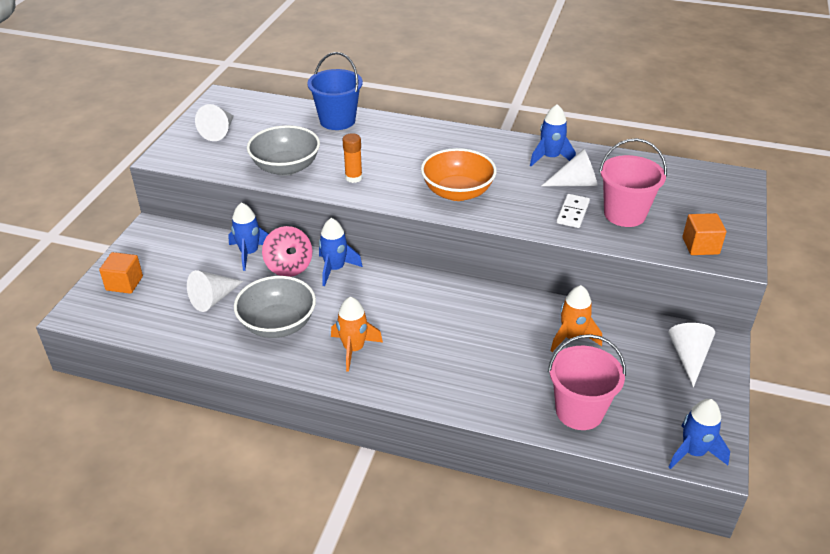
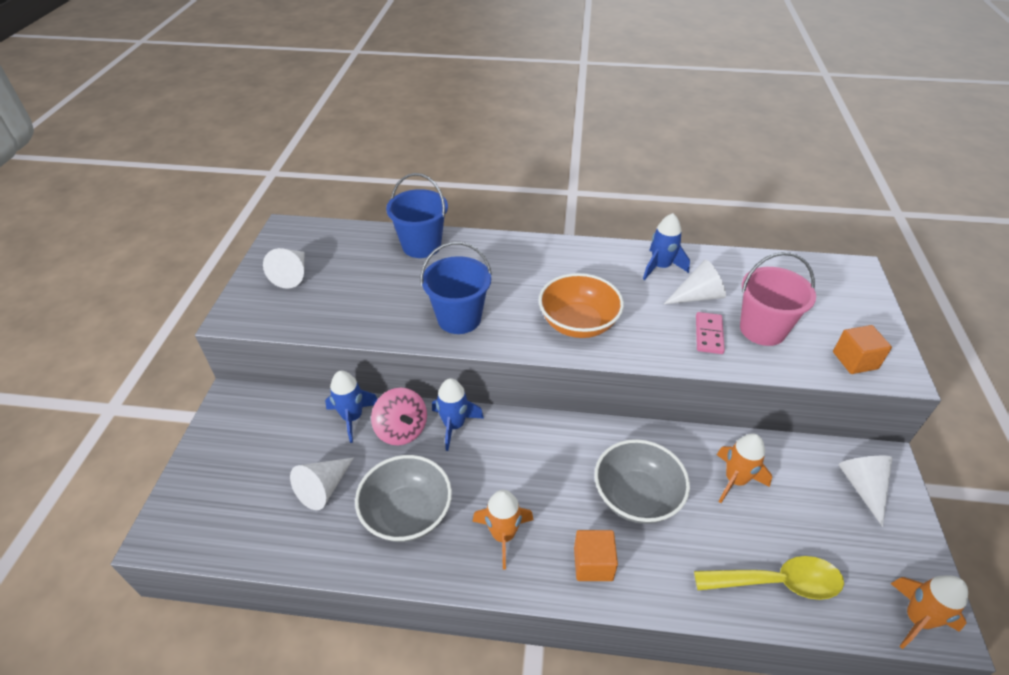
camera: 10 degrees left, 5 degrees up
orange cube [99,252,143,294] -> orange cube moved to [574,530,618,581]
grey bowl [247,125,320,176] -> grey bowl moved to [594,439,690,524]
orange glue stick [342,133,362,183] -> blue bucket [420,242,492,334]
pink bucket [548,334,626,430] -> yellow spoon [694,556,844,600]
white domino [557,194,590,228] -> pink domino [696,312,725,354]
blue rocket [669,399,730,469] -> orange rocket [890,575,968,649]

